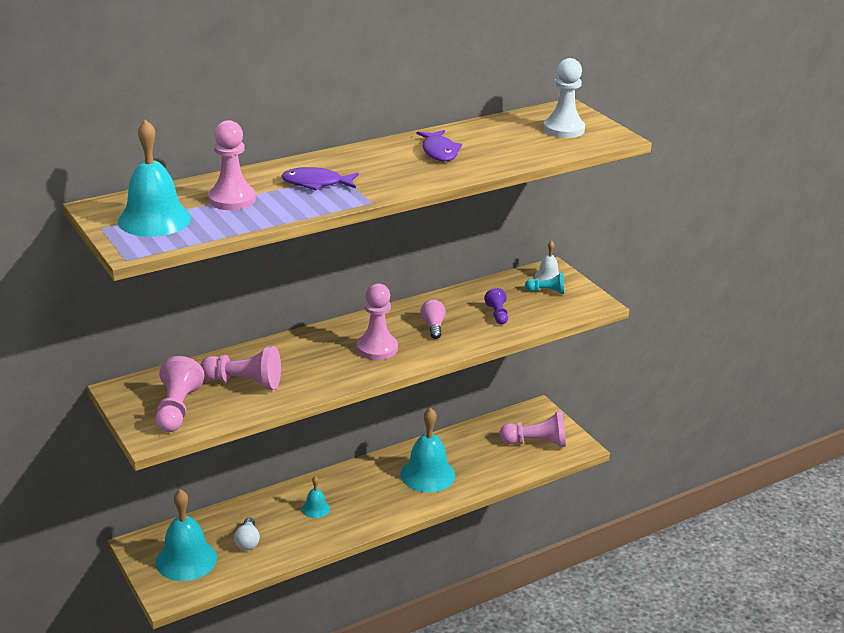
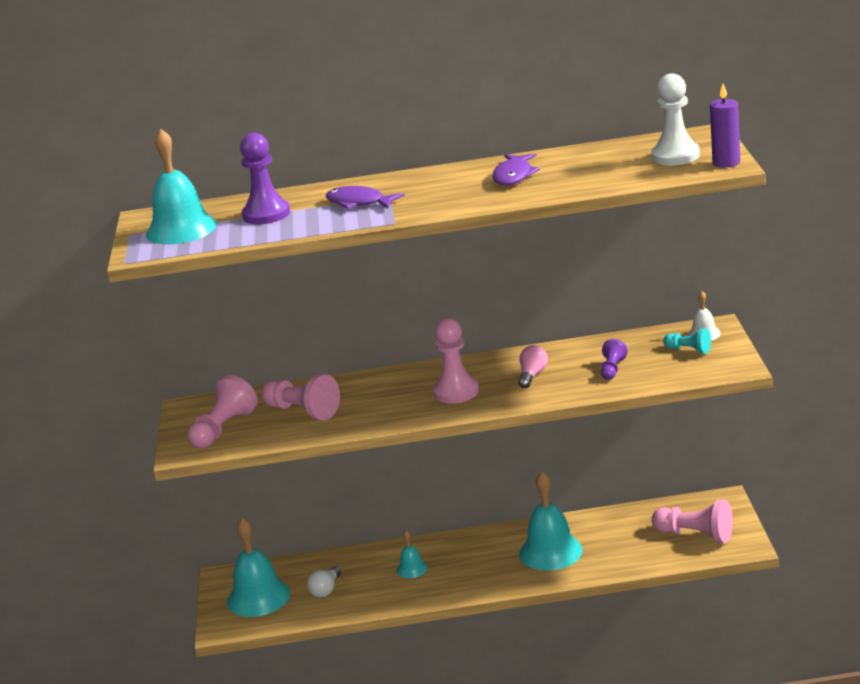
camera: 30 degrees right, 5 degrees down
pink pawn [208,120,256,210] -> purple pawn [240,133,290,224]
none -> purple candle [710,84,740,168]

